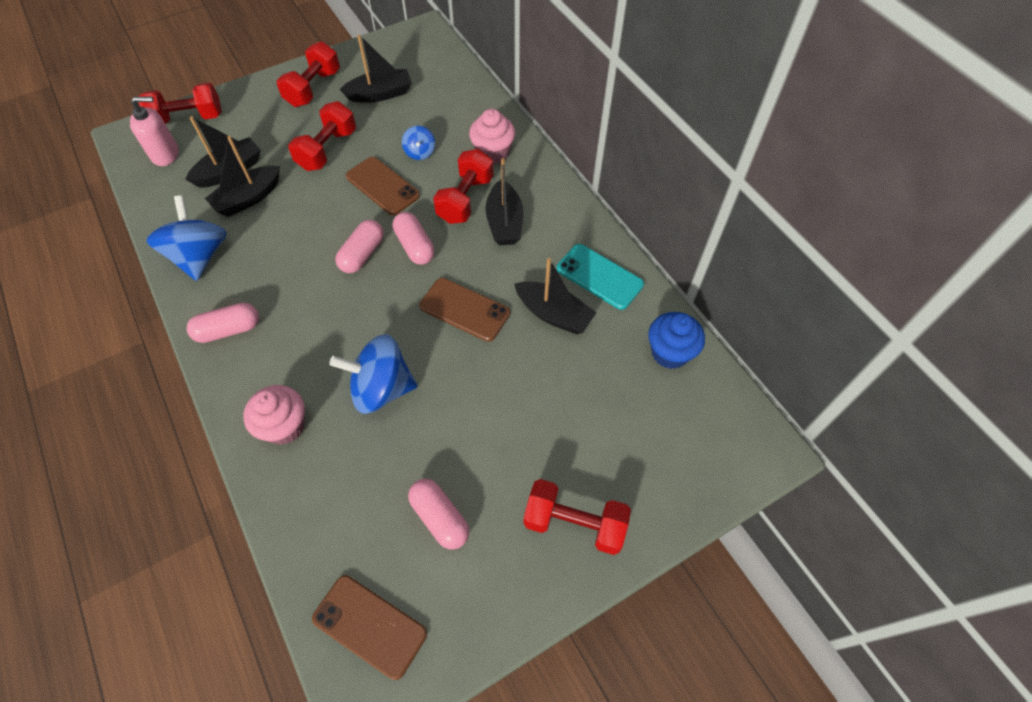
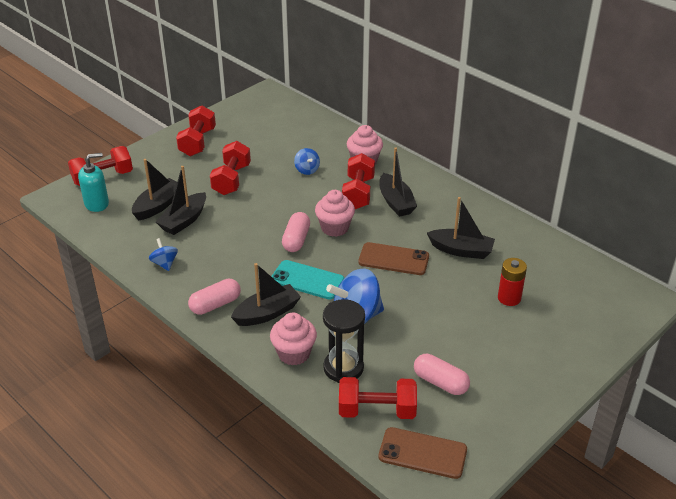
camera: 15 degrees left, 20 degrees down
pink soap dispenser [130,96,179,166] -> turquoise soap dispenser [78,153,109,212]
blue spinning top [146,195,227,281] -> blue spinning top [149,238,178,271], size x0.51
black boat [340,35,412,103] -> black boat moved to [231,263,301,326]
brown phone [346,157,420,215] -> none
pink capsule [393,212,434,265] -> pink cupcake [315,190,355,237]
red dumbbell [524,479,631,555] -> red dumbbell moved to [339,377,417,419]
turquoise phone [557,244,644,310] -> turquoise phone moved to [271,260,344,300]
blue cupcake [648,312,705,369] -> none
none -> black hourglass [323,299,365,383]
none -> red battery [498,258,527,306]

